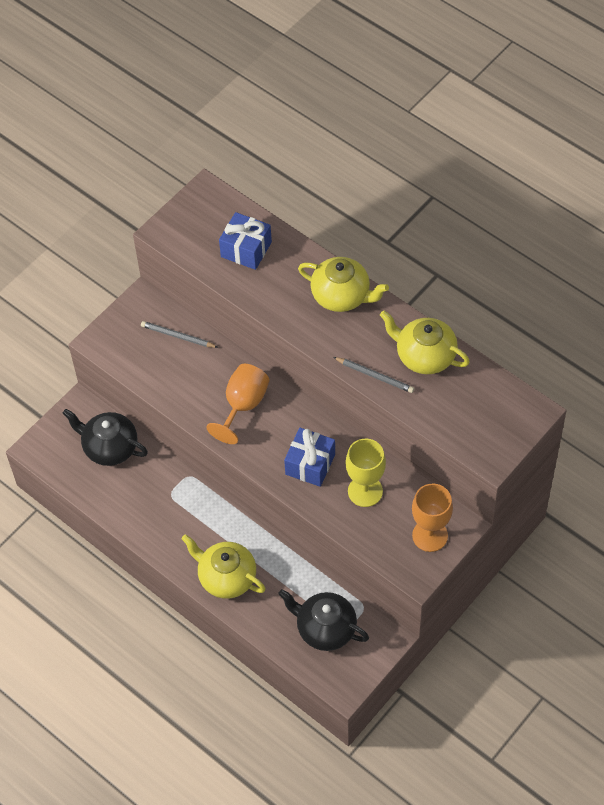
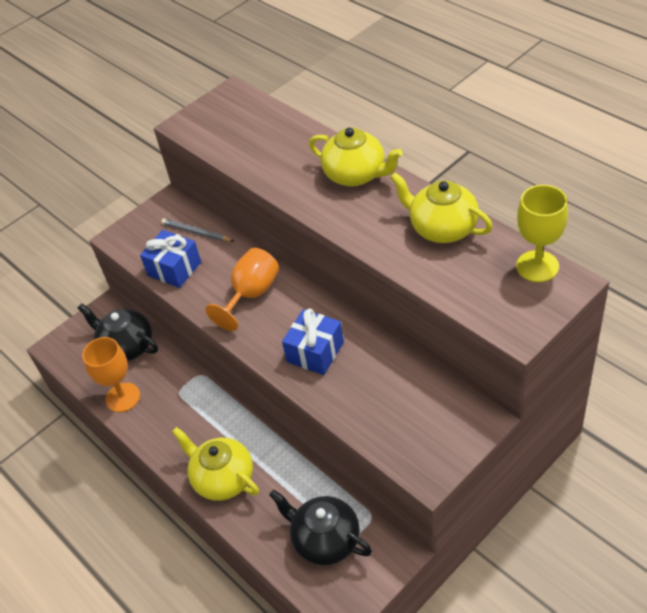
camera: 10 degrees right, 10 degrees down
blue gift [219,212,272,270] -> blue gift moved to [140,230,201,288]
grey pencil [333,357,414,393] -> none
yellow goblet [346,439,386,507] -> yellow goblet moved to [516,185,568,282]
orange goblet [412,484,453,552] -> orange goblet moved to [82,337,140,412]

